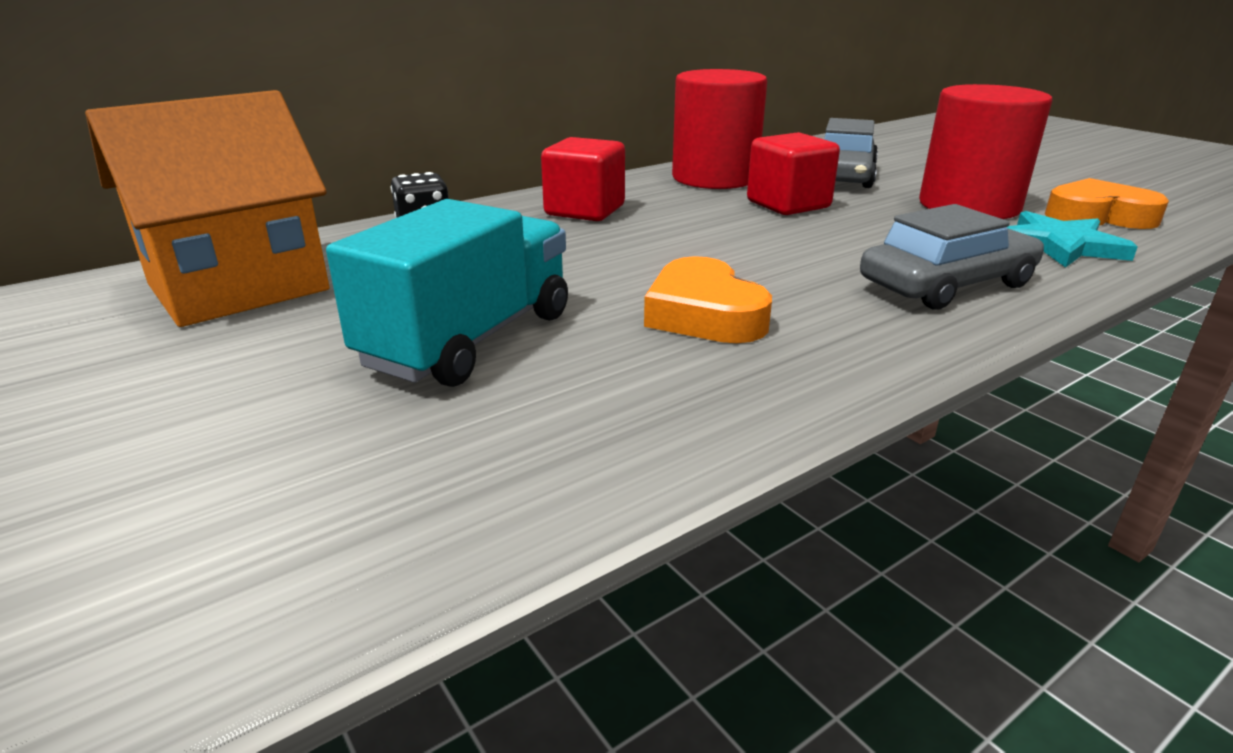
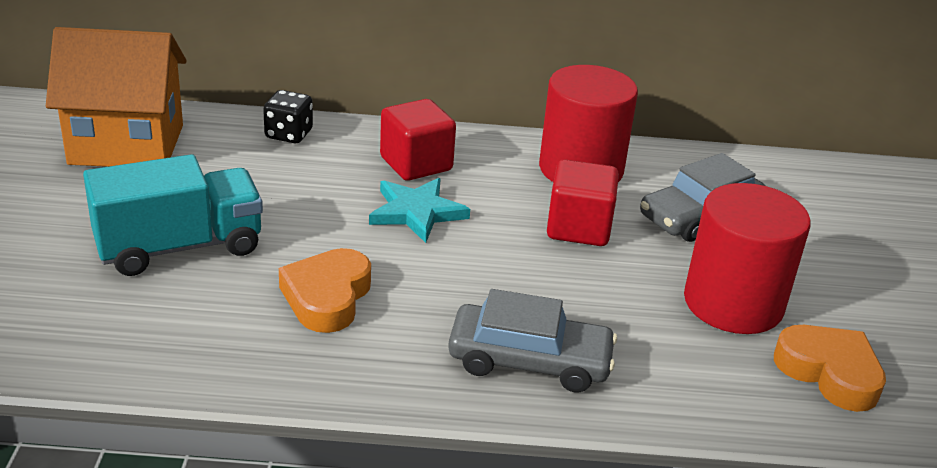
camera: 35 degrees right, 5 degrees up
turquoise star [1007,211,1138,268] -> turquoise star moved to [369,178,470,243]

